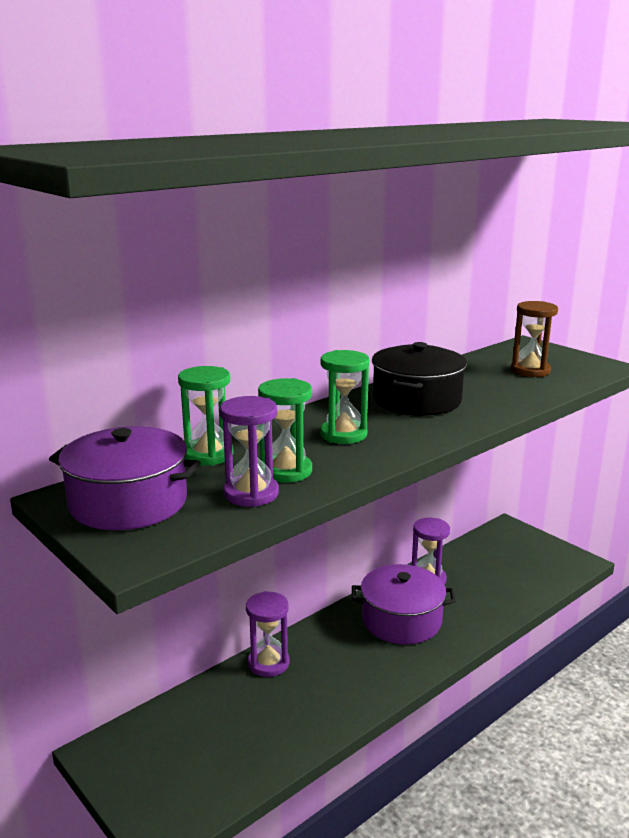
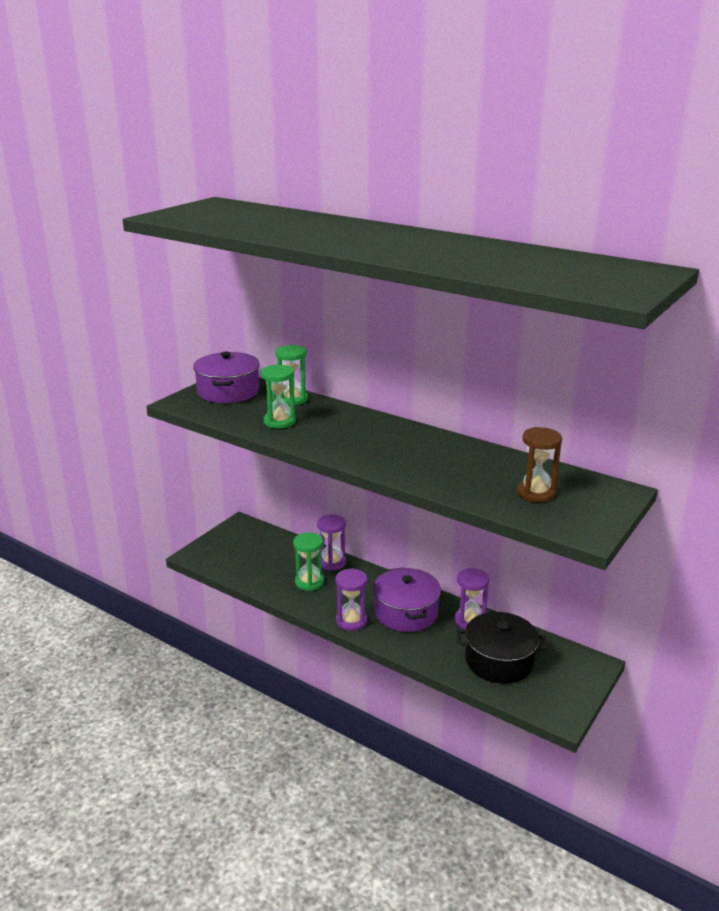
camera: 75 degrees right, 5 degrees up
purple hourglass [220,396,279,507] -> purple hourglass moved to [335,568,367,631]
green hourglass [320,350,369,444] -> green hourglass moved to [293,532,324,591]
black pot [372,342,467,416] -> black pot moved to [457,612,547,683]

